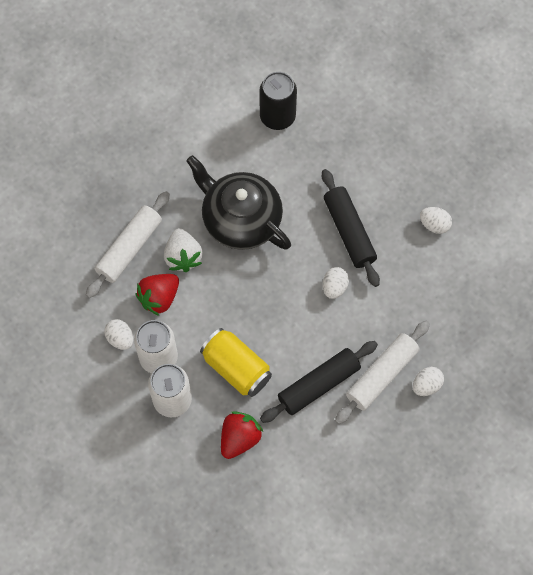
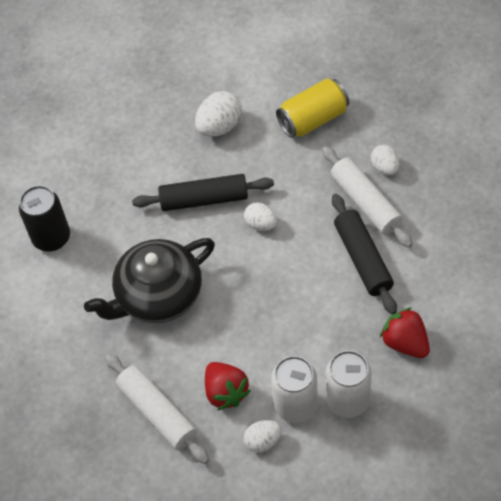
camera: 70 degrees left, 10 degrees down
white strawberry [164,228,203,272] -> none
yellow can [200,328,272,397] -> yellow can moved to [276,79,349,138]
white egg [420,207,452,234] -> white egg [195,91,242,137], size x1.58

